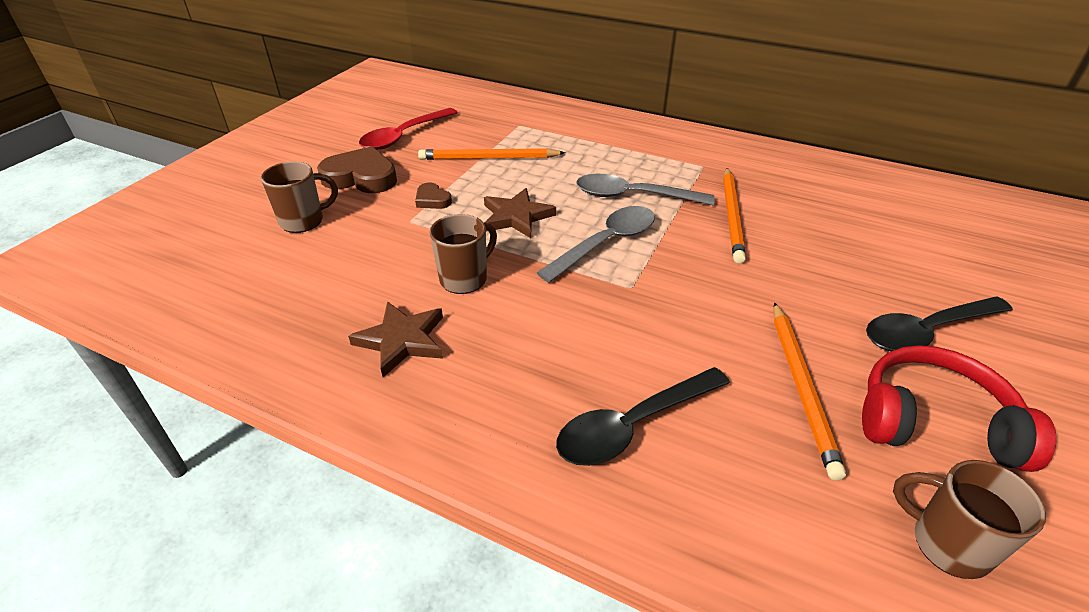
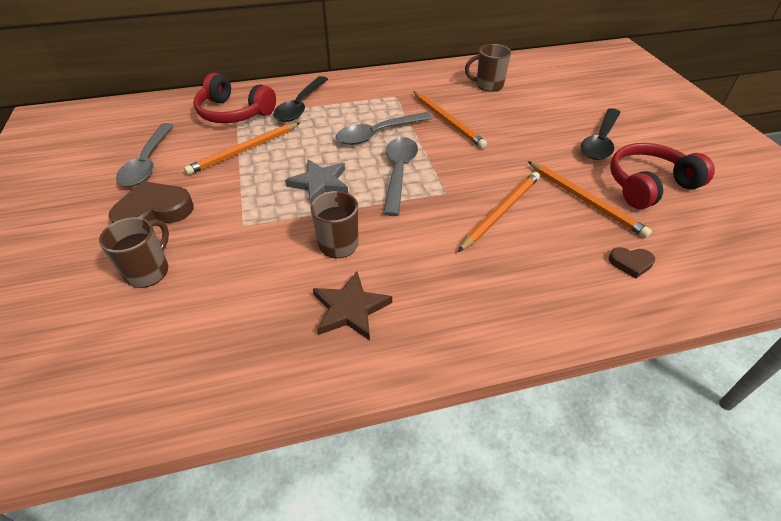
camera: 40 degrees left, 5 degrees up
red spoon [359,108,458,150] -> grey spoon [116,123,174,187]
brown heart [415,182,452,209] -> brown heart moved to [609,247,655,279]
brown star [484,188,556,238] -> grey star [285,159,348,205]
black spoon [556,367,730,466] -> black spoon moved to [273,76,328,122]
brown mug [893,460,1046,579] -> brown mug moved to [465,44,511,92]
none -> red headphones [193,73,276,123]
none -> orange pencil [458,172,540,252]

